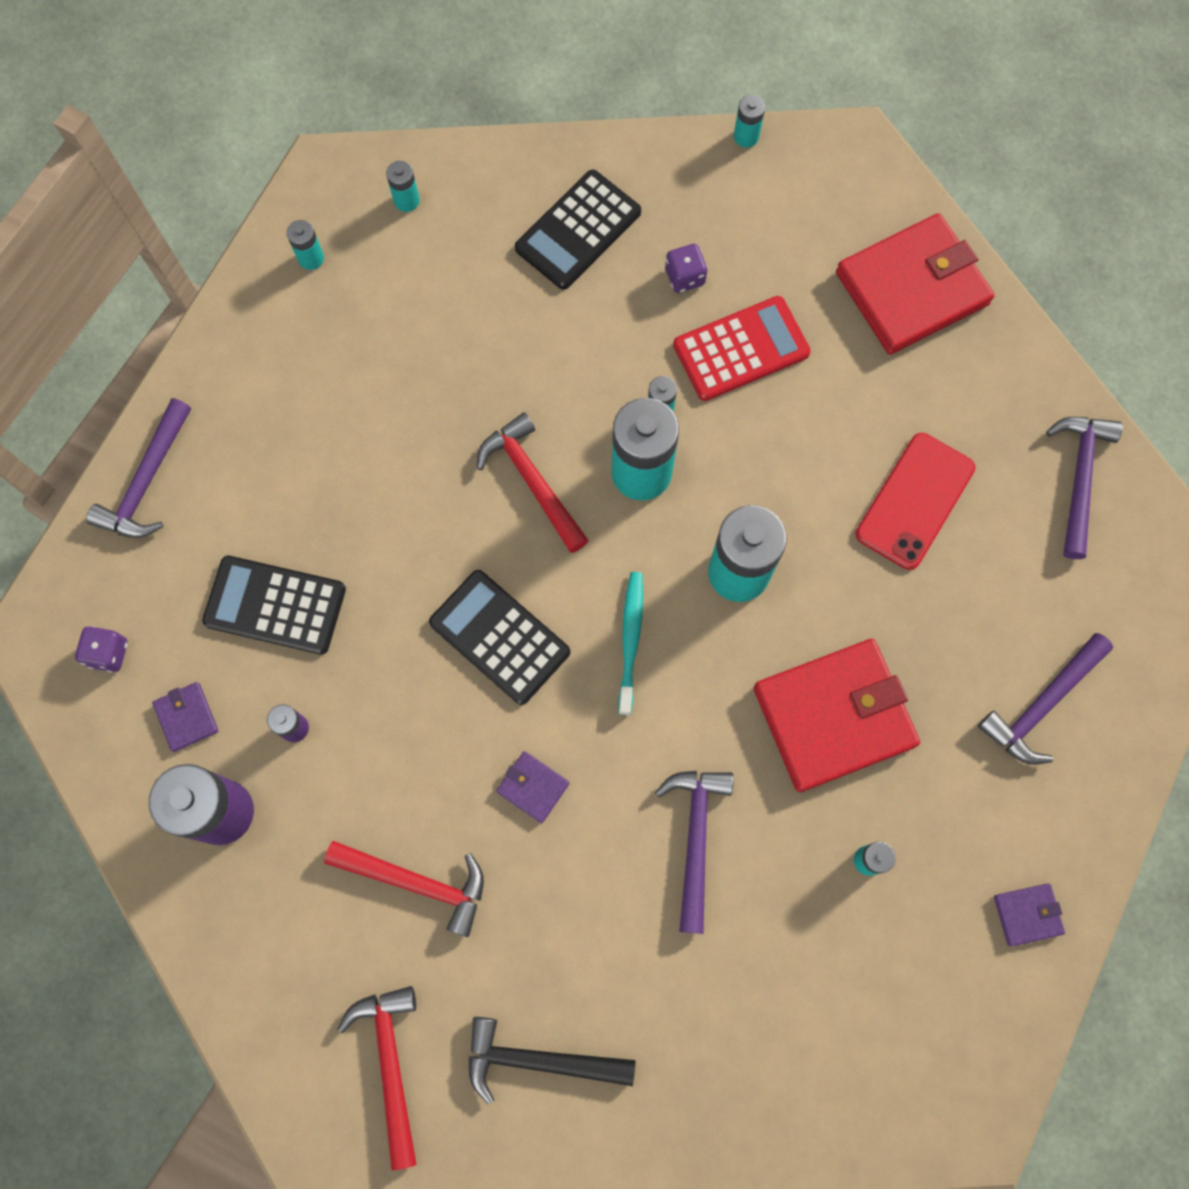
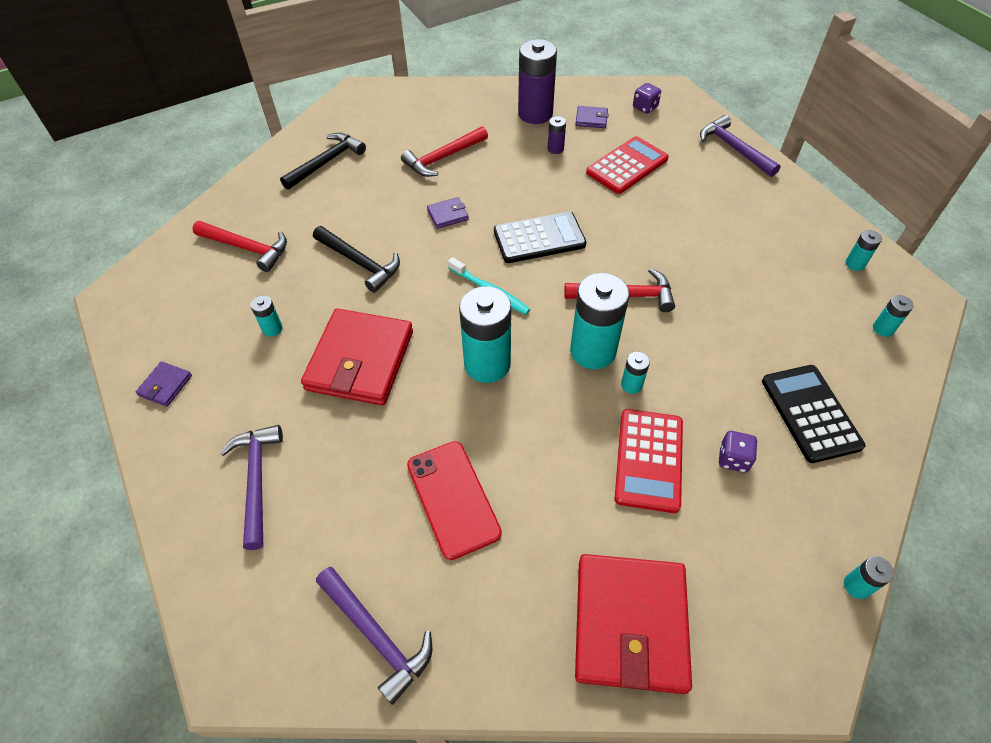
camera: 125 degrees right, 20 degrees down
black calculator [202,556,346,655] -> red calculator [586,136,669,194]
red hammer [337,986,417,1170] -> red hammer moved to [192,221,287,272]
purple hammer [655,770,734,934] -> black hammer [313,226,400,293]

